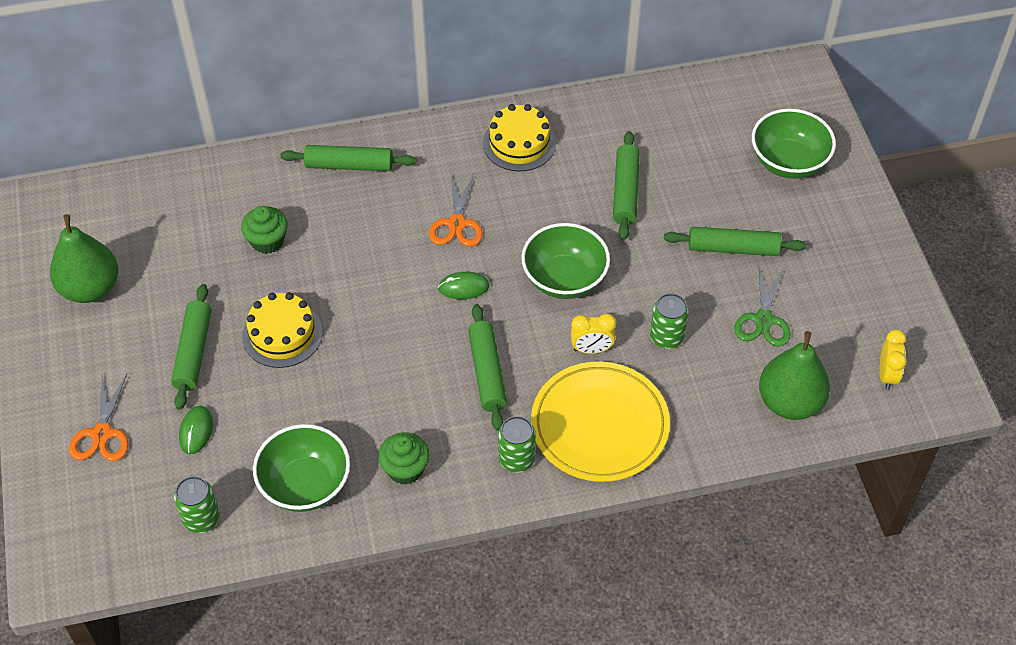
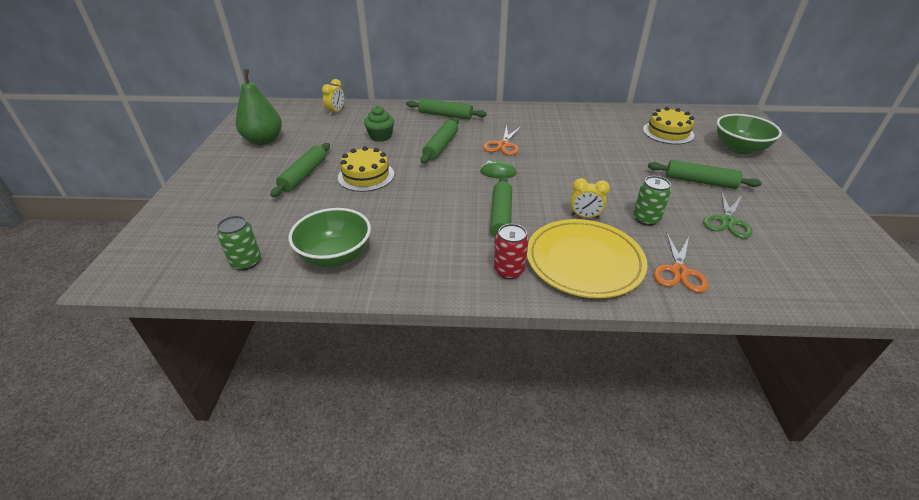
camera: 15 degrees right, 15 degrees down
orange scissors [69,374,128,461] -> orange scissors moved to [654,233,708,293]
green mouse [179,406,213,454] -> none
green cupcake [378,432,430,485] -> none
yellow cake [483,104,556,172] -> yellow cake moved to [643,107,694,144]
green can [498,416,536,472] -> red can [494,224,529,279]
green bowl [521,223,610,299] -> none
green rolling pin [613,131,640,240] -> green rolling pin moved to [421,118,459,164]
green pear [759,331,830,420] -> none
yellow clock [880,330,907,390] -> yellow clock moved to [322,79,344,116]

